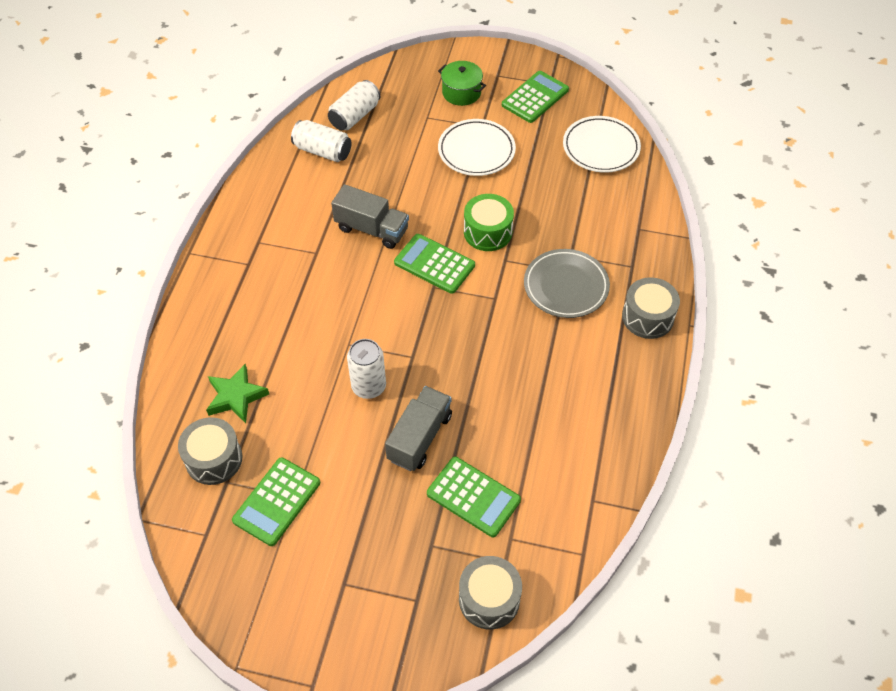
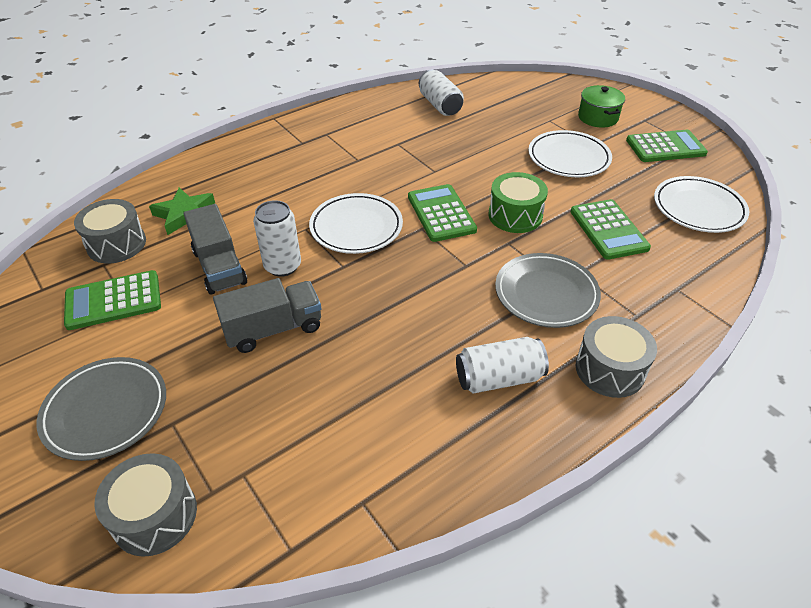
camera: 40 degrees right, 10 degrees down
white can [328,80,380,130] -> white can moved to [456,337,549,394]
grey truck [331,184,409,249] -> grey truck moved to [184,204,247,295]
green calculator [427,457,521,537] -> green calculator moved to [570,199,651,260]
none -> grey plate [37,357,166,461]
none -> white plate [309,193,403,254]

